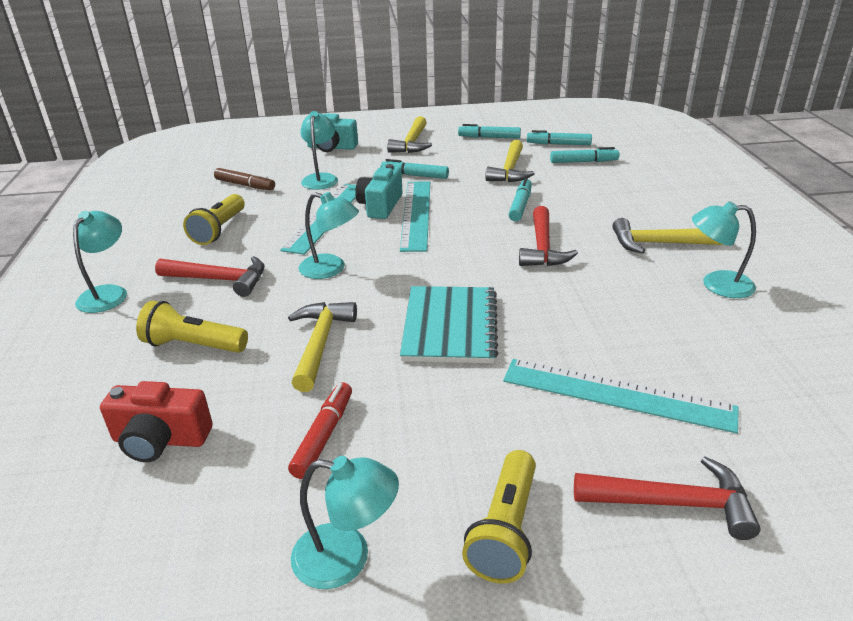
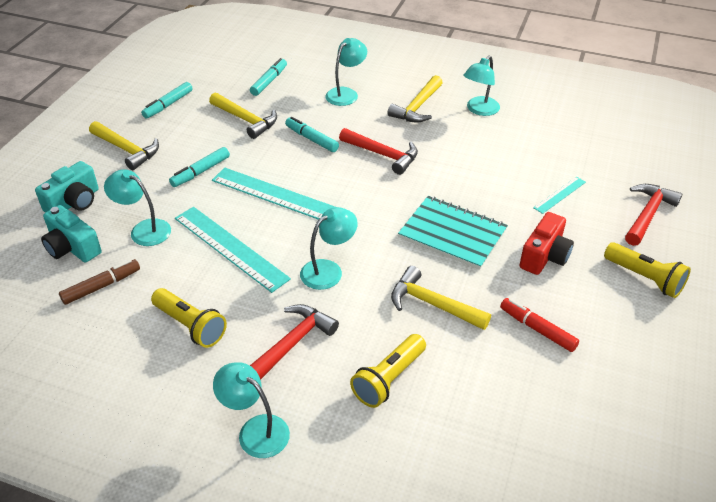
camera: 65 degrees left, 10 degrees up
red camera [100,381,213,462] -> red camera moved to [519,212,574,275]
turquoise lamp [291,456,399,589] -> turquoise lamp moved to [325,38,367,106]
turquoise camera [355,164,403,219] -> turquoise camera moved to [41,205,102,262]
turquoise ruler [503,359,739,433] -> turquoise ruler [533,177,586,214], size x0.51
turquoise marker [527,130,592,145] -> none

